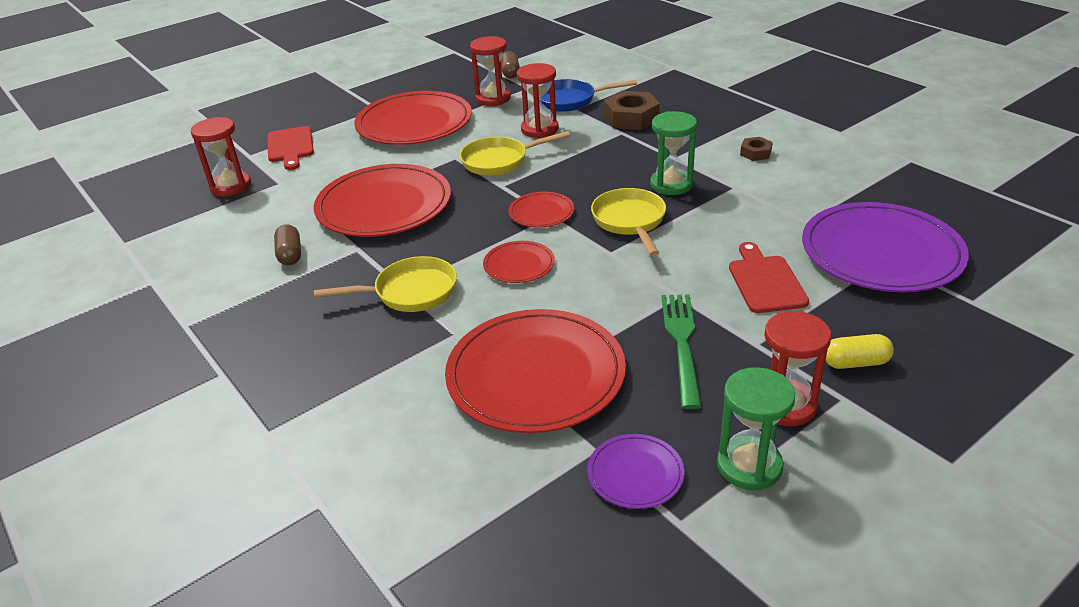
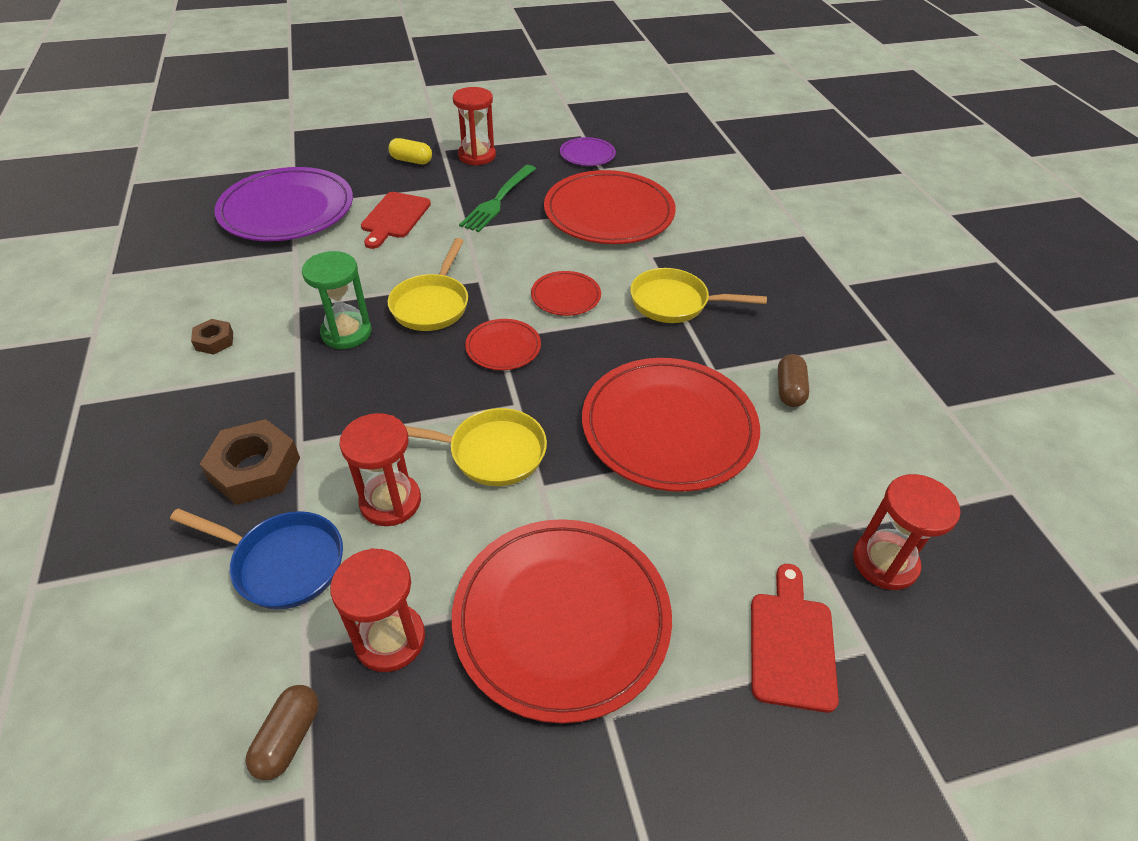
camera: 160 degrees left, 10 degrees up
green hourglass [717,367,795,491] -> none

